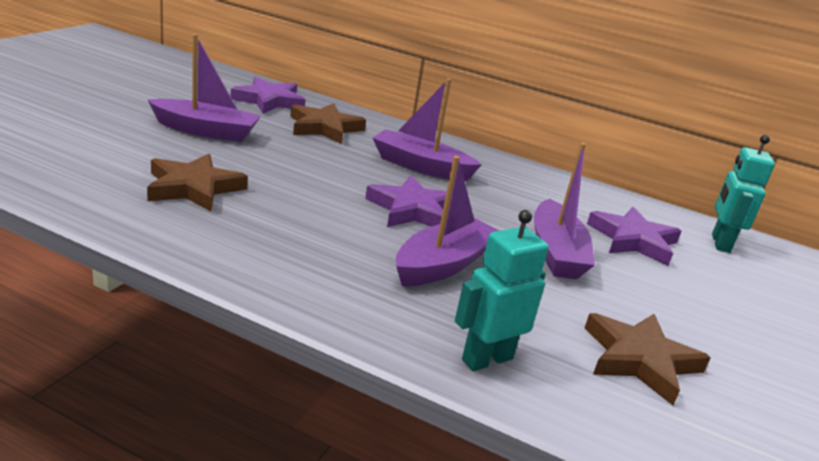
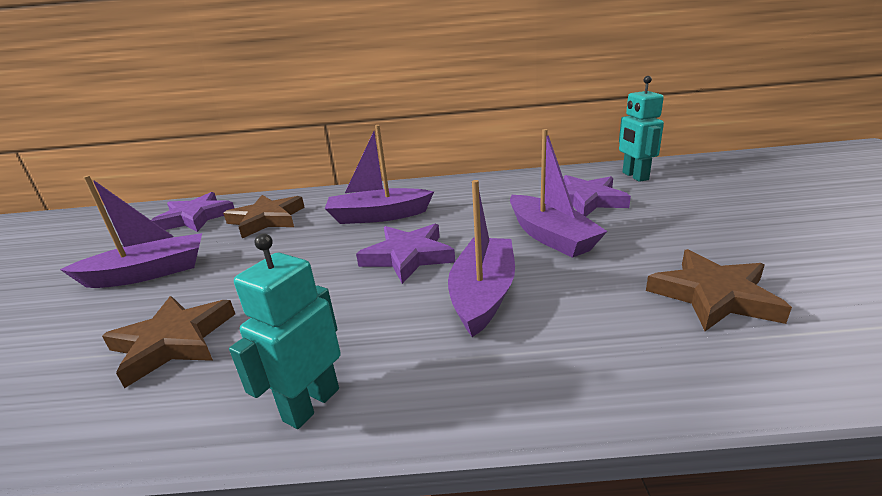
camera: 20 degrees left, 0 degrees up
turquoise robot [455,210,549,371] -> turquoise robot moved to [229,234,341,429]

